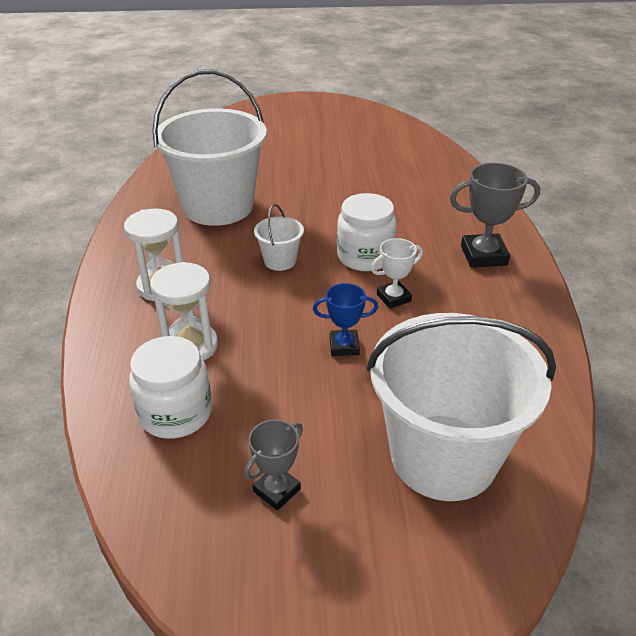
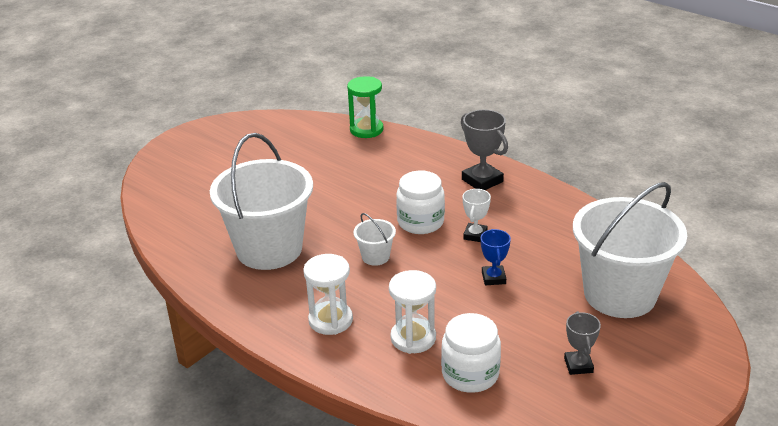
camera: 45 degrees left, 5 degrees down
blue trophy [313,283,378,356] -> blue trophy turned 45 degrees counterclockwise [481,229,511,285]
grey trophy [450,163,540,268] -> grey trophy turned 75 degrees counterclockwise [461,109,508,190]
none -> green hourglass [347,76,384,138]

